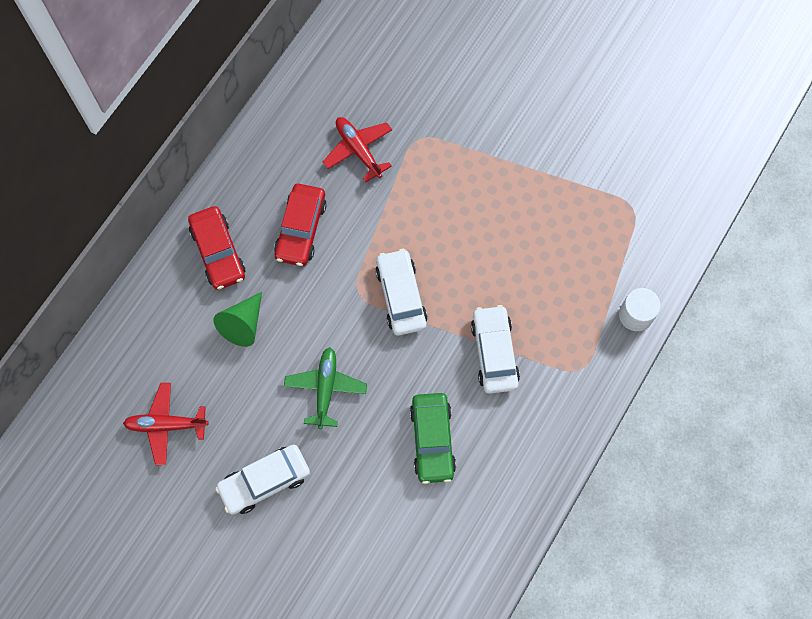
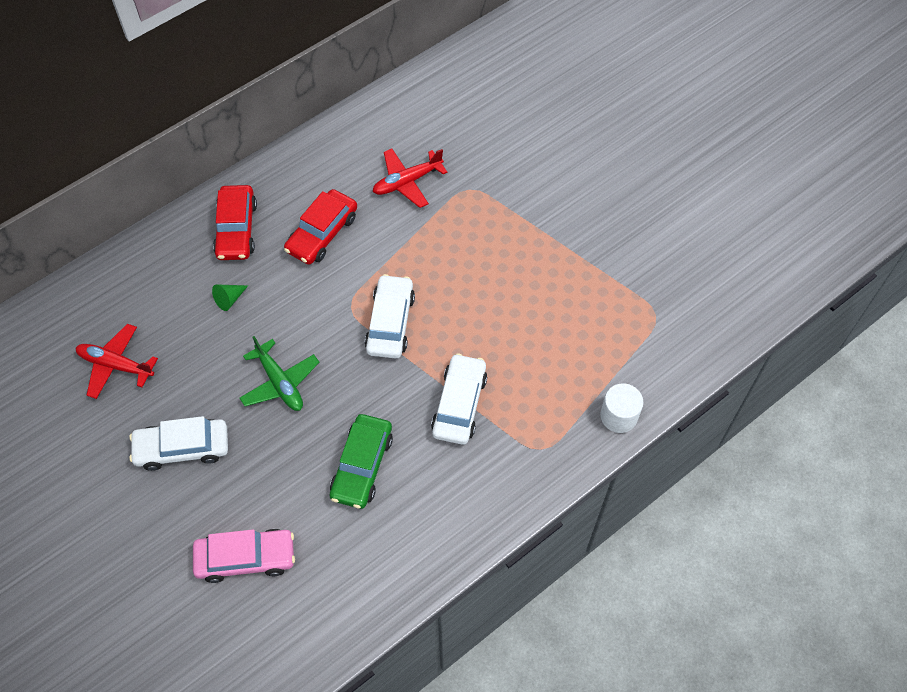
camera: 20 degrees right, 10 degrees down
green cone [213,292,262,347] -> green cone [212,284,248,311], size x0.60
green plane [284,347,367,429] -> green plane turned 120 degrees clockwise [239,336,320,411]
red plane [322,117,392,182] -> red plane turned 105 degrees counterclockwise [373,148,447,208]
none -> pink car [193,529,295,583]

